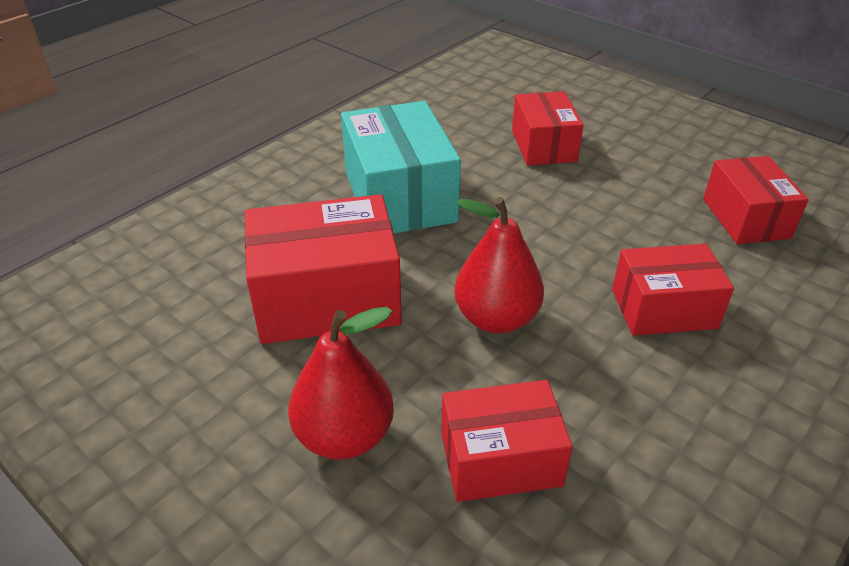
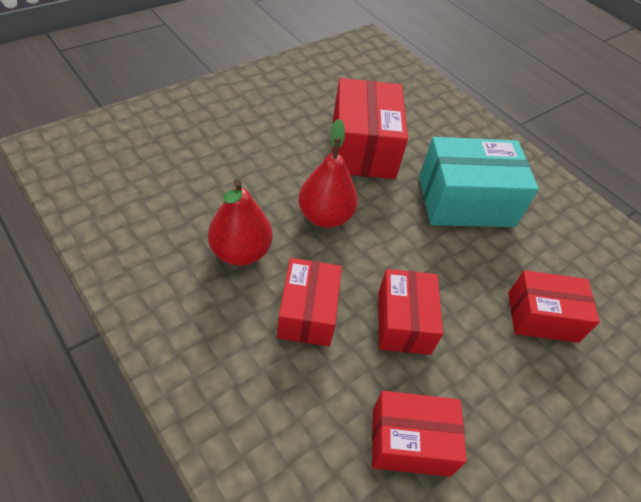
camera: 95 degrees right, 10 degrees up
red pear [288,307,394,460] -> red pear moved to [208,179,272,266]
red box [441,380,573,502] -> red box moved to [378,269,443,355]

